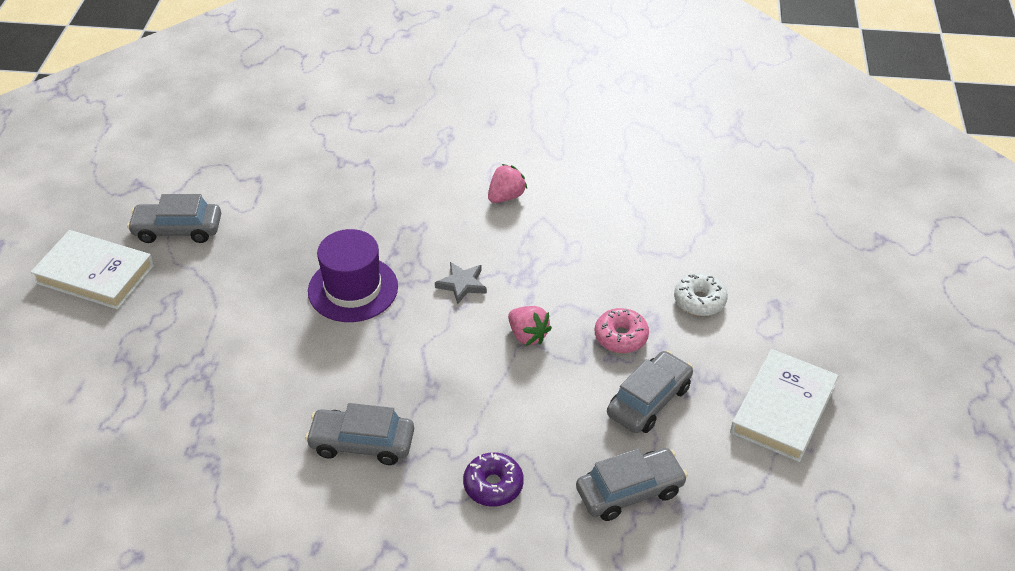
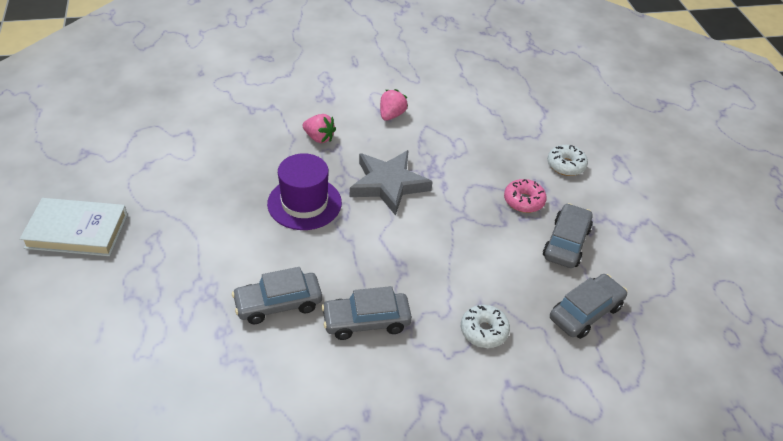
camera: 20 degrees left, 0 degrees up
grey car [127,194,221,243] -> grey car moved to [232,267,322,324]
grey star [435,262,487,305] -> grey star [350,150,433,216], size x1.97
purple donut [463,452,524,507] -> white donut [461,305,510,348]
pink strawberry [508,306,552,346] -> pink strawberry moved to [303,114,336,143]
white book [730,349,839,462] -> none

